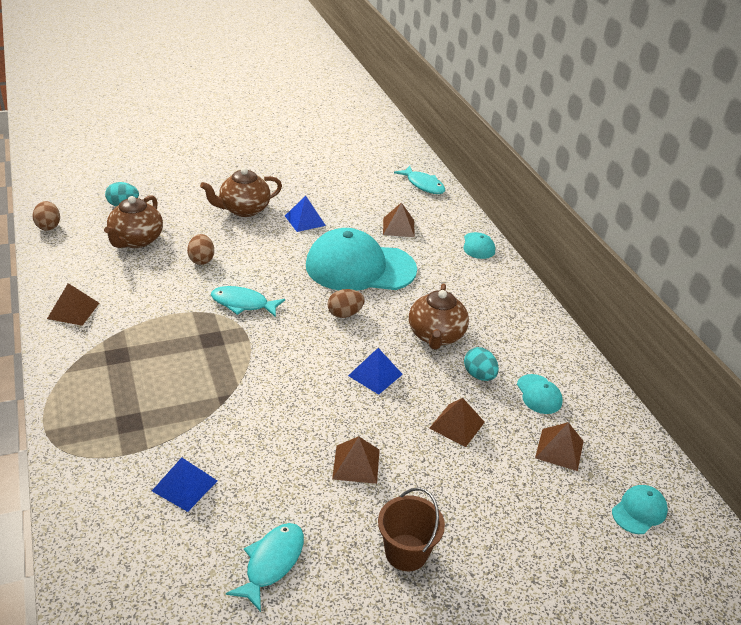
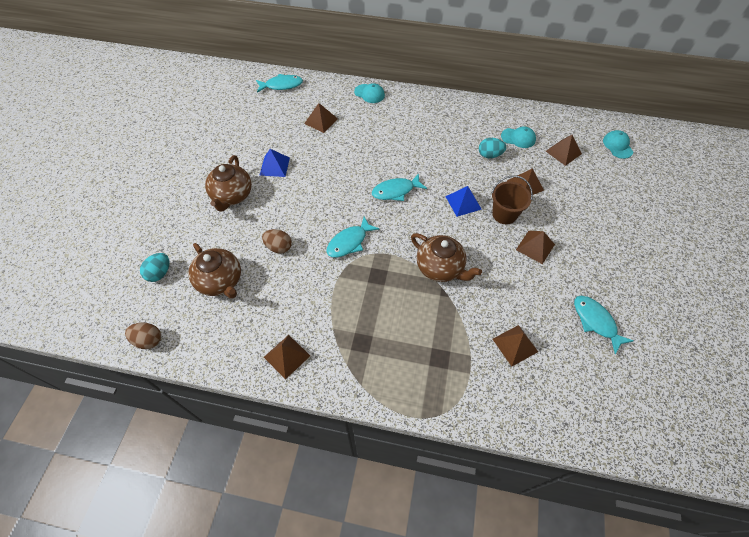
camera: 55 degrees left, 20 degrees up
blue pyramid [152,457,217,512] -> brown pyramid [493,325,538,366]
turquoise cap [306,228,417,291] -> none
brown egg [328,289,365,318] -> turquoise fish [372,173,427,201]
brown bucket [378,488,445,571] -> brown bucket moved to [491,175,533,224]
brown teapot [409,284,469,350] -> brown teapot moved to [411,233,482,282]

